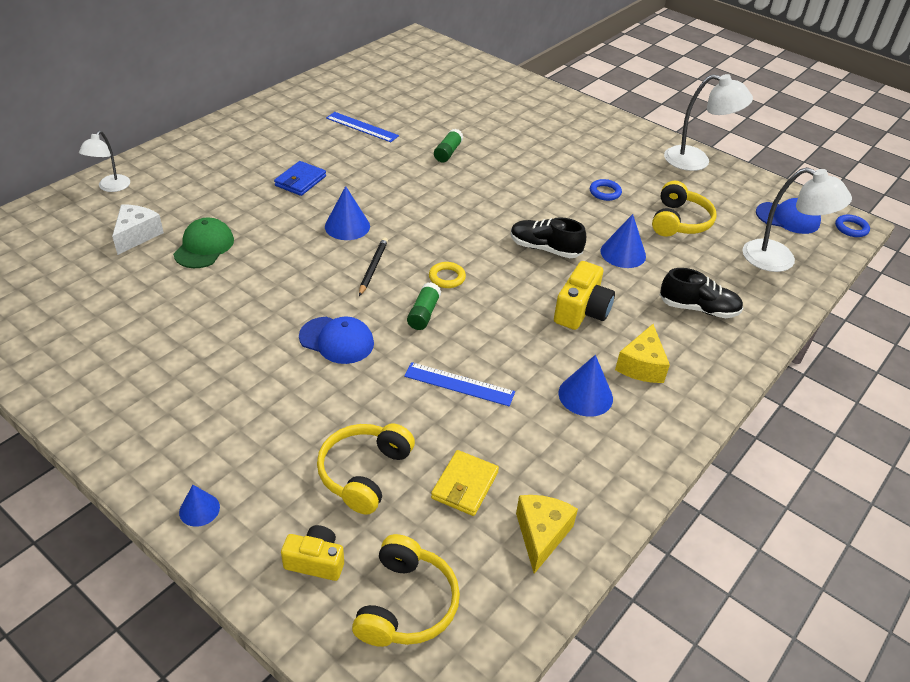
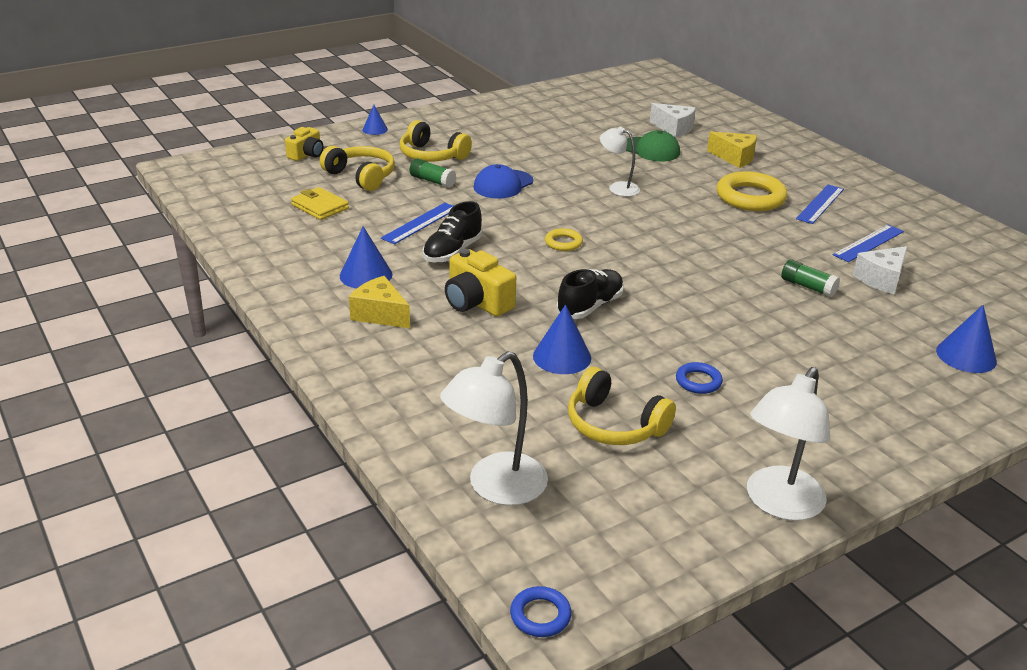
camera: 110 degrees right, 10 degrees down
white lamp [79,131,130,192] -> white lamp moved to [600,127,640,197]
blue wallet [274,161,326,196] -> yellow ring [717,171,788,211]
blue cone [325,186,370,240] -> blue cone moved to [936,305,997,373]
yellow headphones [352,534,460,647] -> yellow headphones moved to [400,120,472,161]
black pencil [359,238,388,296] -> none
green glue stick [407,282,441,330] -> green glue stick moved to [409,159,456,188]
yellow cheese [516,495,578,574] -> yellow cheese moved to [707,131,757,168]
black shoe [660,268,743,318] -> black shoe moved to [423,201,483,263]
blue cap [756,198,821,234] -> none
none -> blue ruler [796,185,844,224]
none -> white cheese [853,246,908,294]

